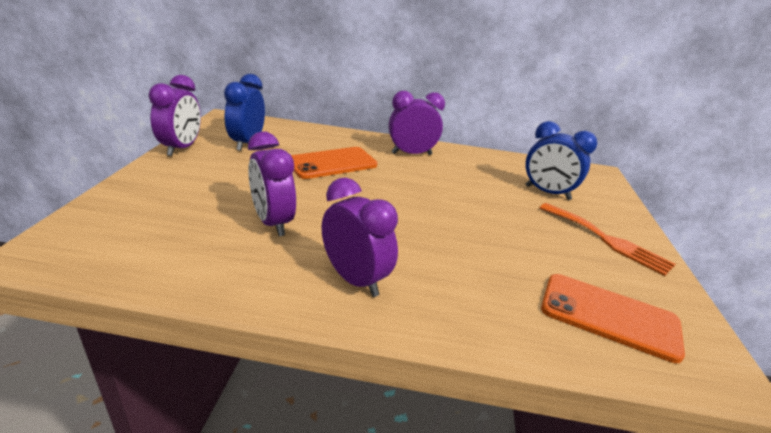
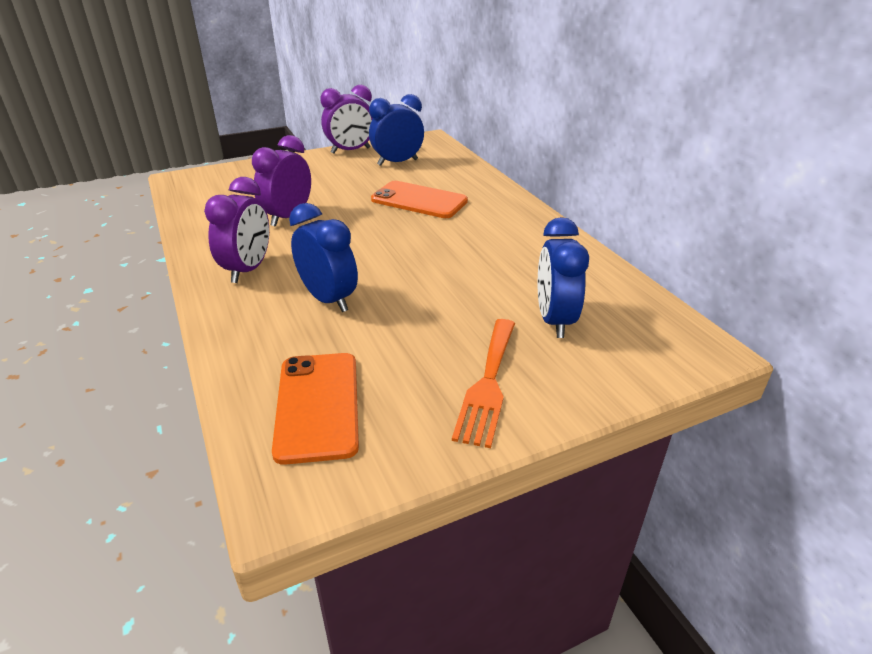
camera: 60 degrees right, 5 degrees up
purple clock [389,91,445,155] -> none
none -> blue clock [289,203,358,312]

